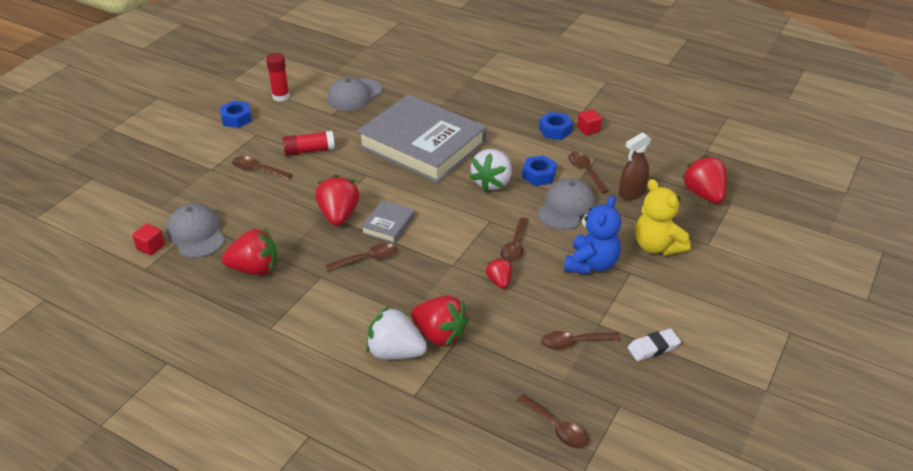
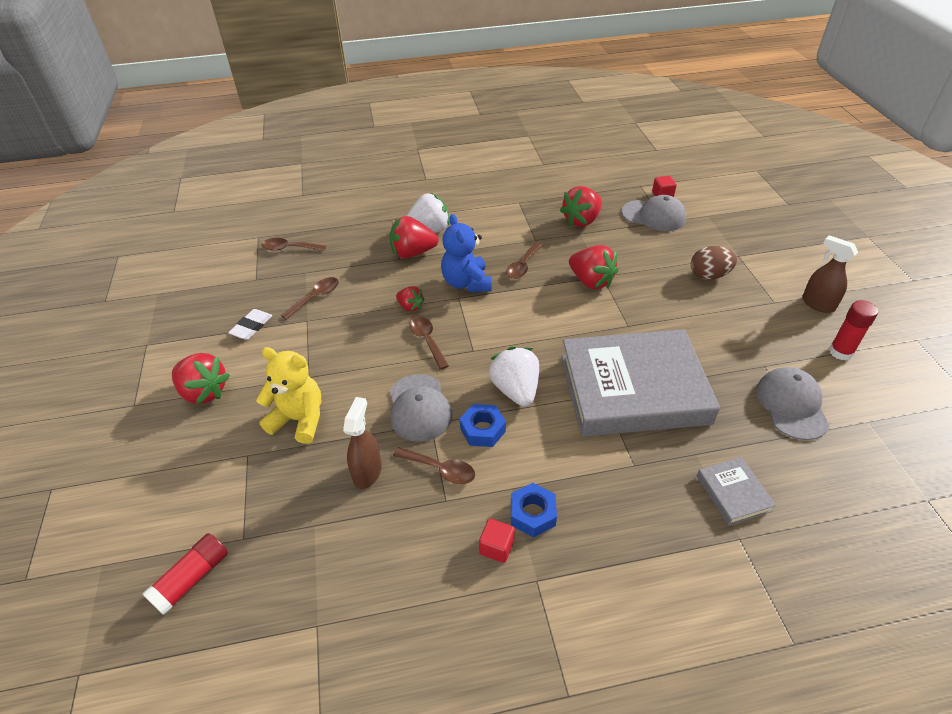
camera: 140 degrees right, 5 degrees up
blue nut [220,101,252,128] -> brown spray bottle [802,235,858,313]
brown spoon [232,156,292,180] -> brown egg [691,246,737,280]
red glue stick [283,131,335,156] -> red glue stick moved to [142,533,228,615]
grey book [361,200,415,244] -> grey book moved to [697,457,776,526]
blue teddy bear [564,196,621,274] -> blue teddy bear moved to [441,214,491,292]
red strawberry [682,155,727,204] -> red strawberry moved to [172,353,230,405]

